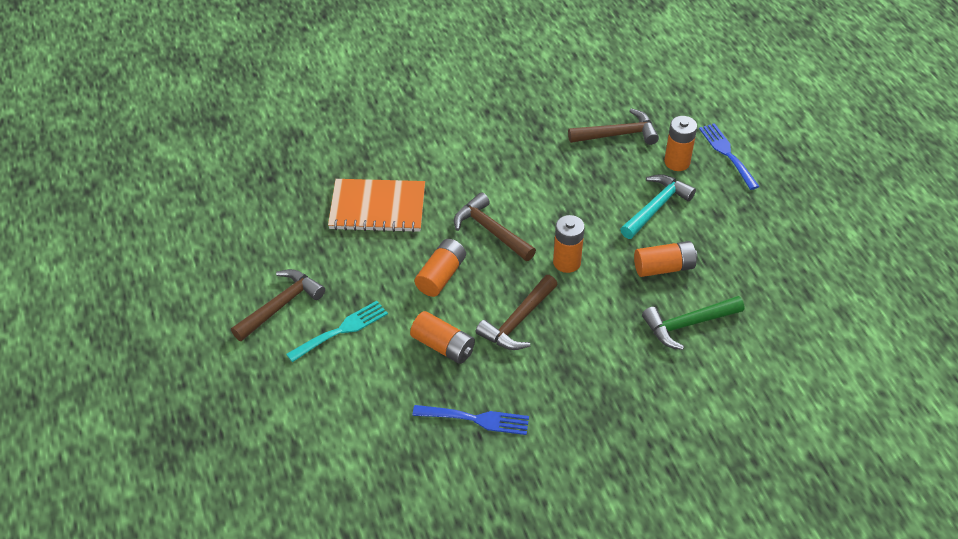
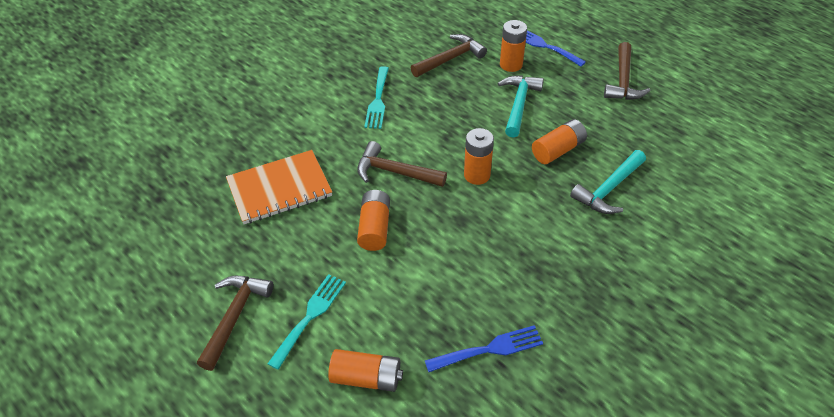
camera: 25 degrees left, 0 degrees up
orange battery [410,311,475,364] -> orange battery moved to [328,349,403,392]
brown hammer [476,275,558,350] -> brown hammer moved to [604,42,651,100]
green hammer [642,296,744,350] -> turquoise hammer [570,150,646,214]
none -> turquoise fork [364,66,389,129]

